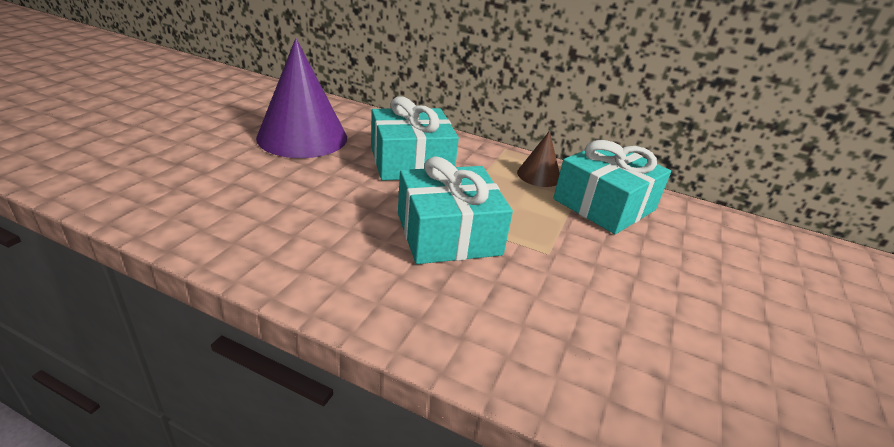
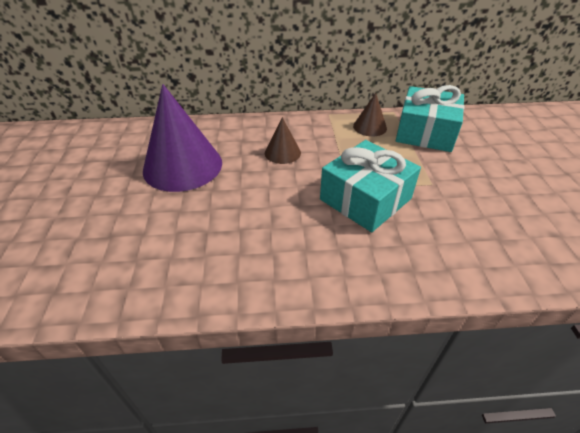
camera: 25 degrees left, 10 degrees up
turquoise gift [371,96,459,181] -> brown cone [265,117,301,164]

